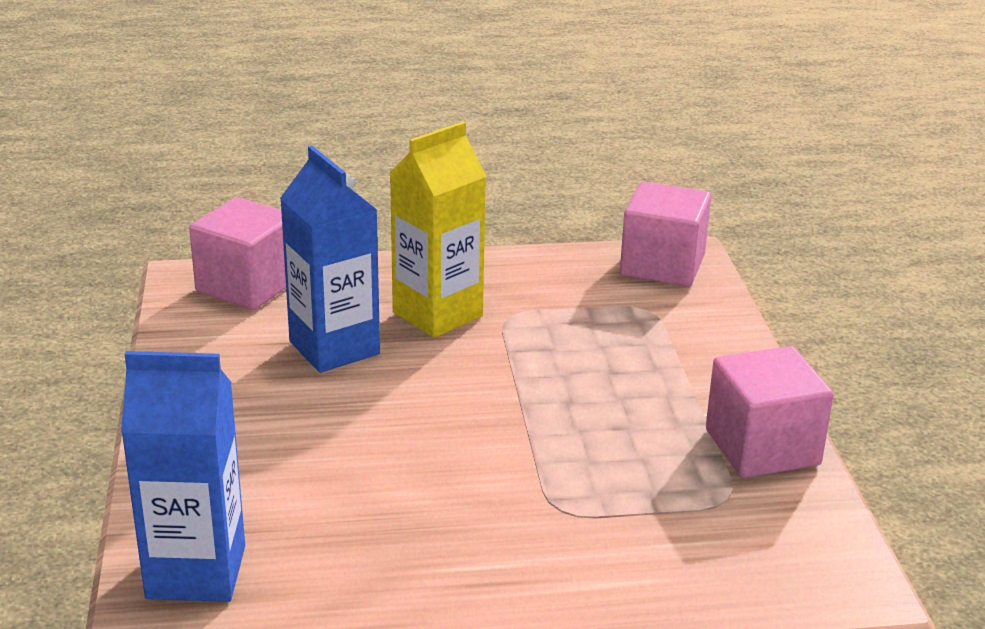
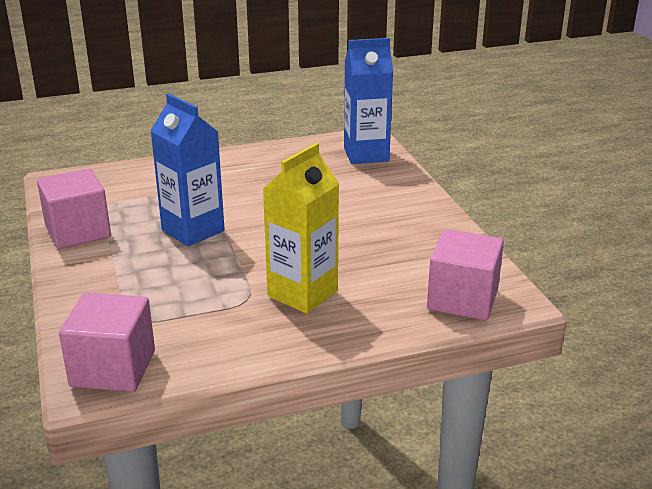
camera: 170 degrees right, 0 degrees up
blue carton [280,146,380,373] -> blue carton moved to [151,93,225,246]

